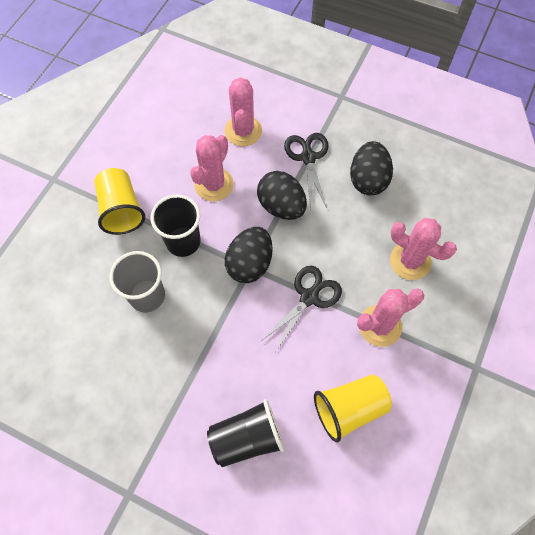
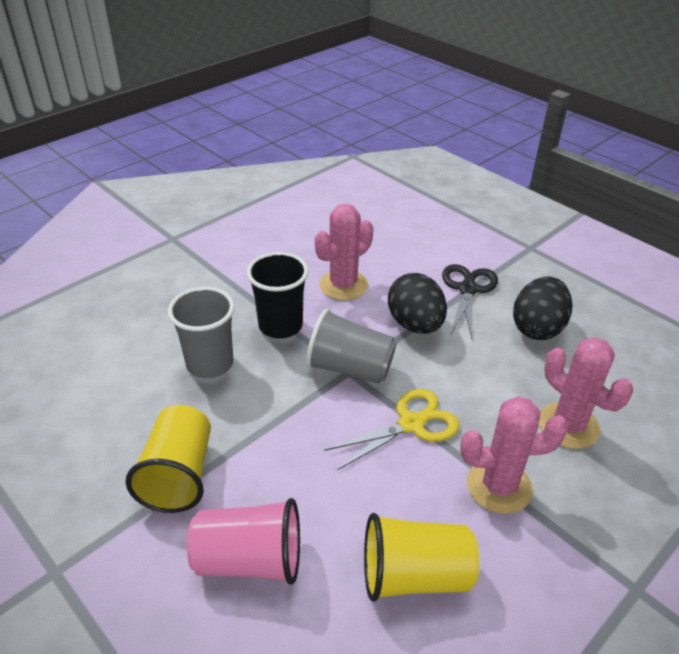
camera: 20 degrees right, 25 degrees down
yellow cup [94,168,145,235] -> yellow cup moved to [126,405,211,513]
black cup [207,399,284,467] -> pink cup [187,498,300,585]
pink cactus [225,77,262,146] -> none
black egg [225,227,273,283] -> grey cup [306,309,396,384]
black scissors [261,266,342,351] -> yellow scissors [324,389,460,470]

